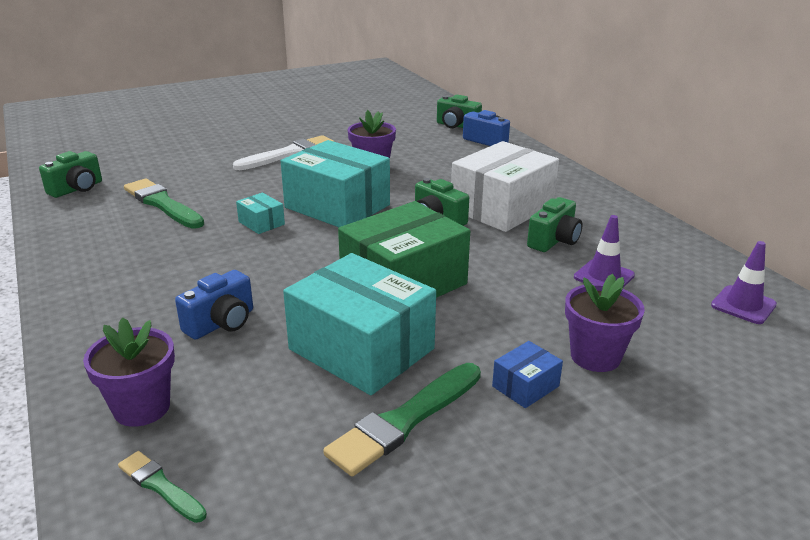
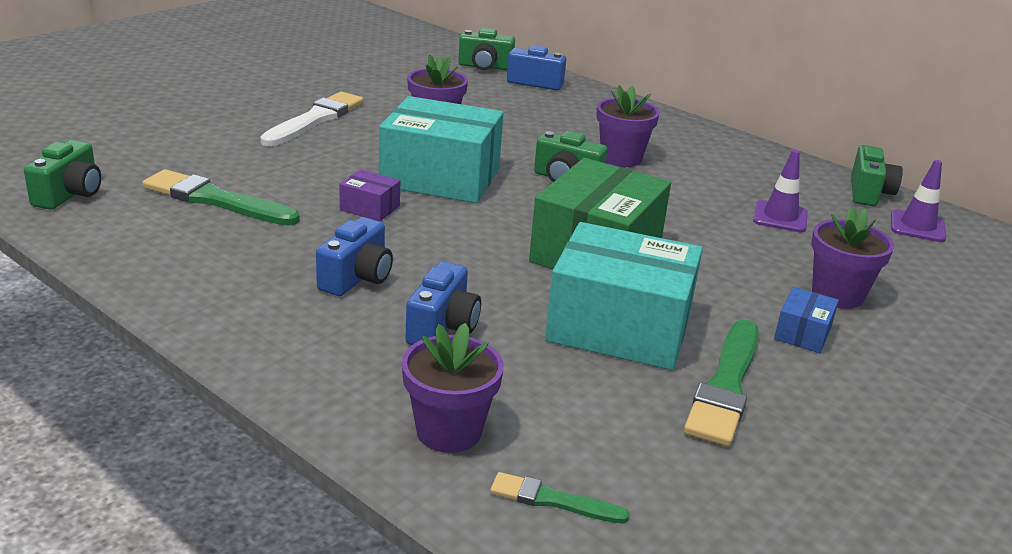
camera: 25 degrees left, 0 degrees up
turquoise box [236,193,285,234] -> purple box [339,170,400,221]
white box [451,141,559,232] -> purple flower pot [596,85,660,167]
green camera [527,197,583,252] -> green camera moved to [851,145,903,206]
none -> blue camera [316,217,393,296]

